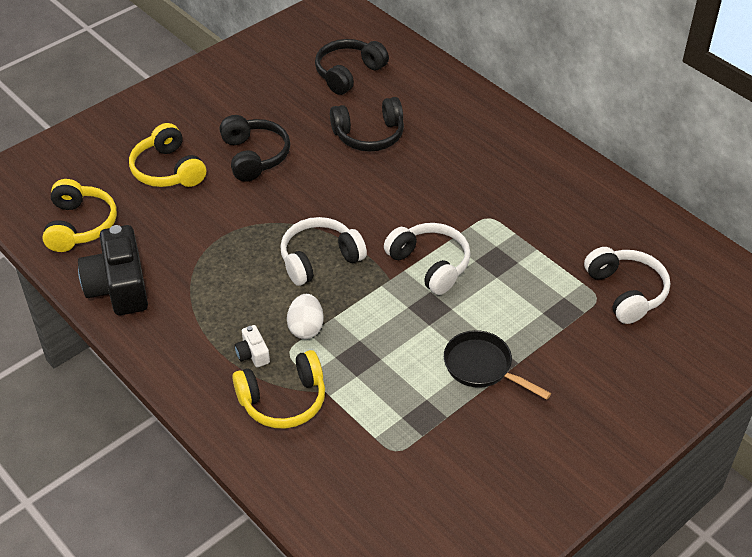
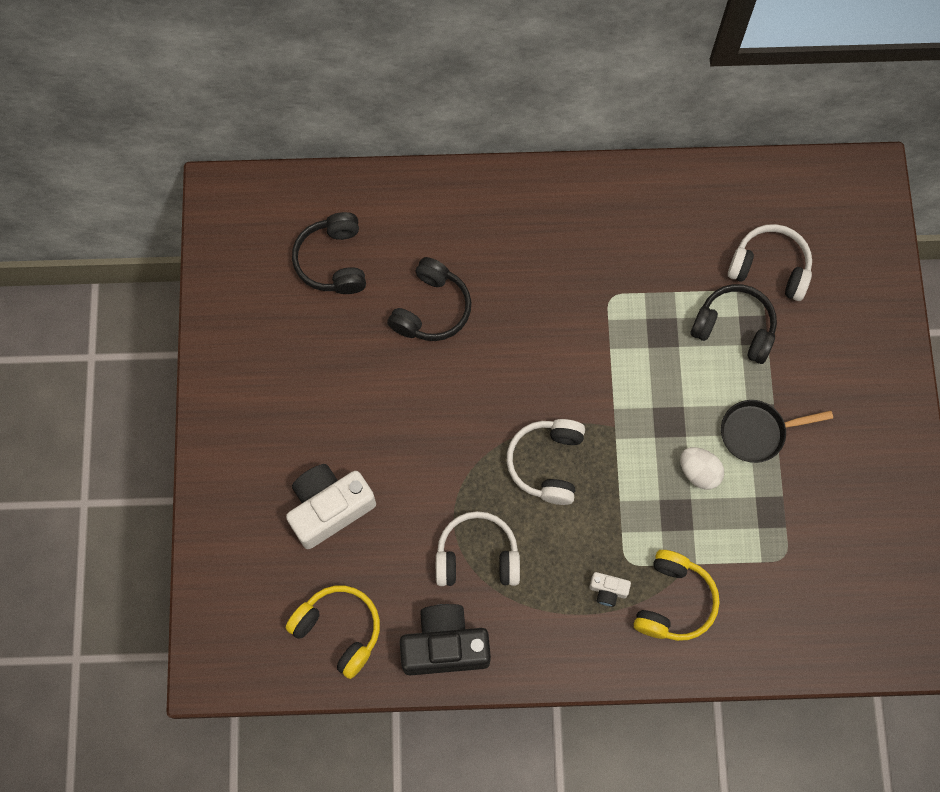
camera: 50 degrees left, 25 degrees up
black camera [78,225,148,315] -> black camera turned 150 degrees clockwise [400,604,491,675]
yellow headphones [129,123,206,187] -> white camera [286,464,376,549]
black headphones [219,115,290,182] -> black headphones moved to [691,284,777,364]
white egg [287,294,324,339] -> white egg moved to [680,447,724,490]
white headphones [384,223,471,295] -> white headphones moved to [436,511,520,586]

